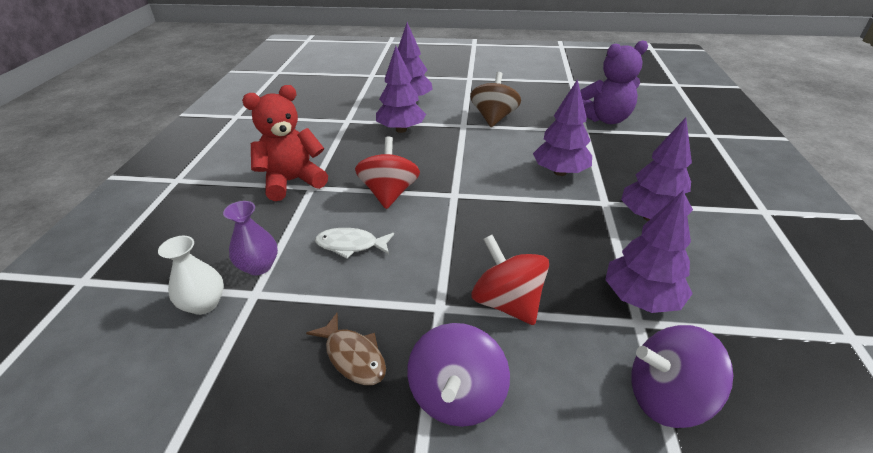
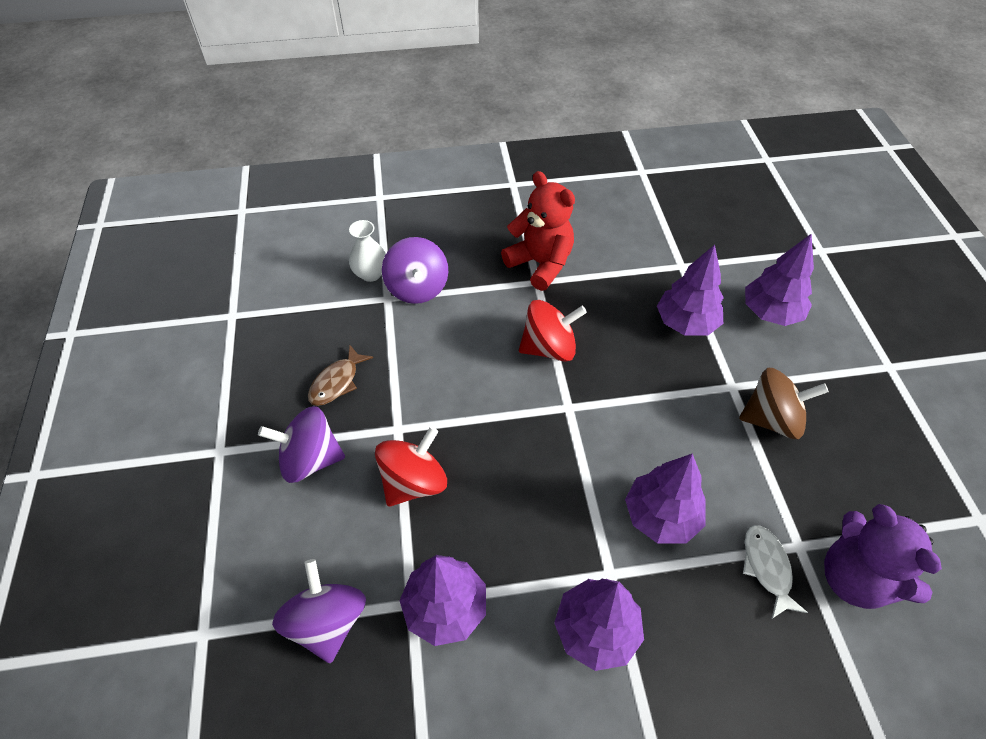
camera: 75 degrees right, 15 degrees up
purple vase [223,201,278,275] -> purple spinning top [382,237,448,304]
white fish [315,228,394,259] -> white fish moved to [743,525,808,618]

